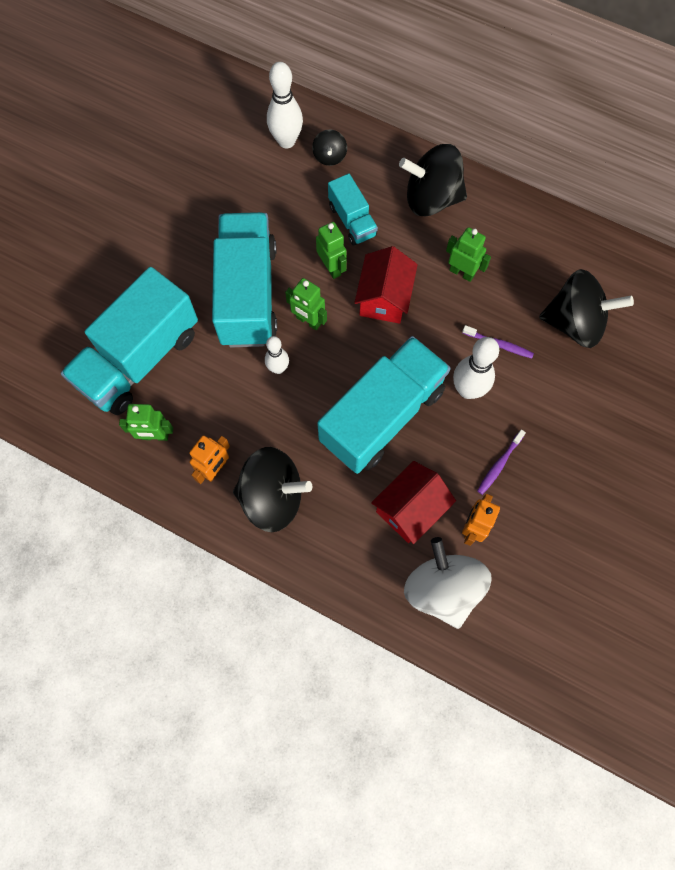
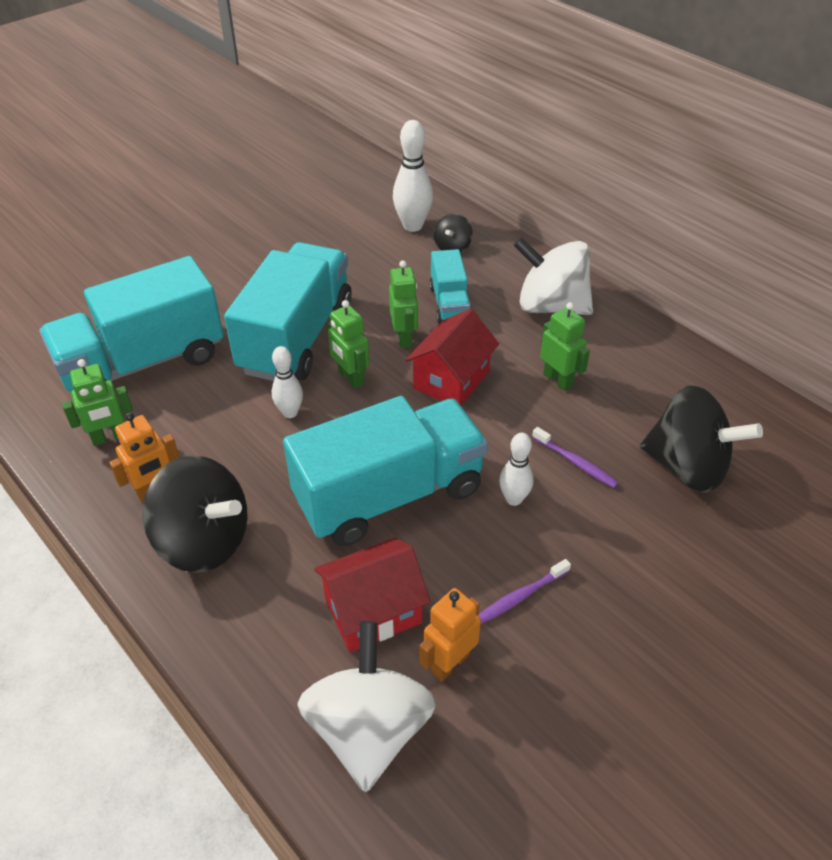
camera: 20 degrees right, 25 degrees down
green robot [119,404,173,441] -> green robot turned 45 degrees counterclockwise [62,359,133,446]
black spinning top [399,144,467,216] -> white spinning top [513,237,593,315]
white bowling pin [453,337,499,399] -> white bowling pin [499,433,533,506], size x0.62

